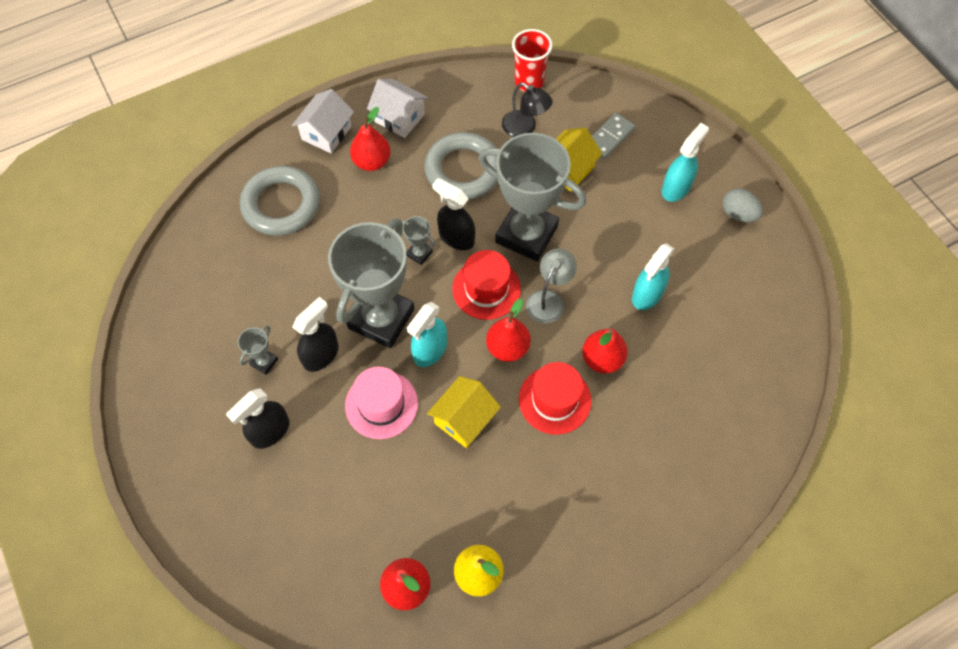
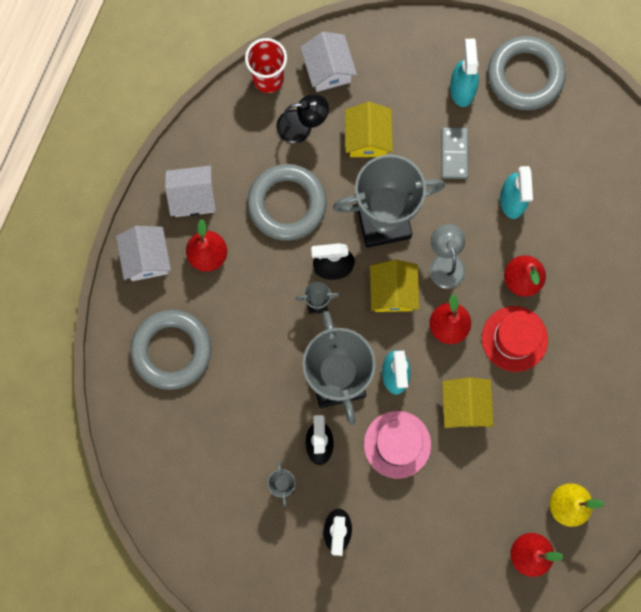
camera: 40 degrees left, 15 degrees up
red hat [452,250,521,320] -> yellow house [370,260,419,312]
grey domino [592,113,635,159] -> grey domino moved to [441,127,468,179]
grey egg [723,189,763,222] -> grey ring [488,36,565,110]
none -> white house [300,32,357,92]

